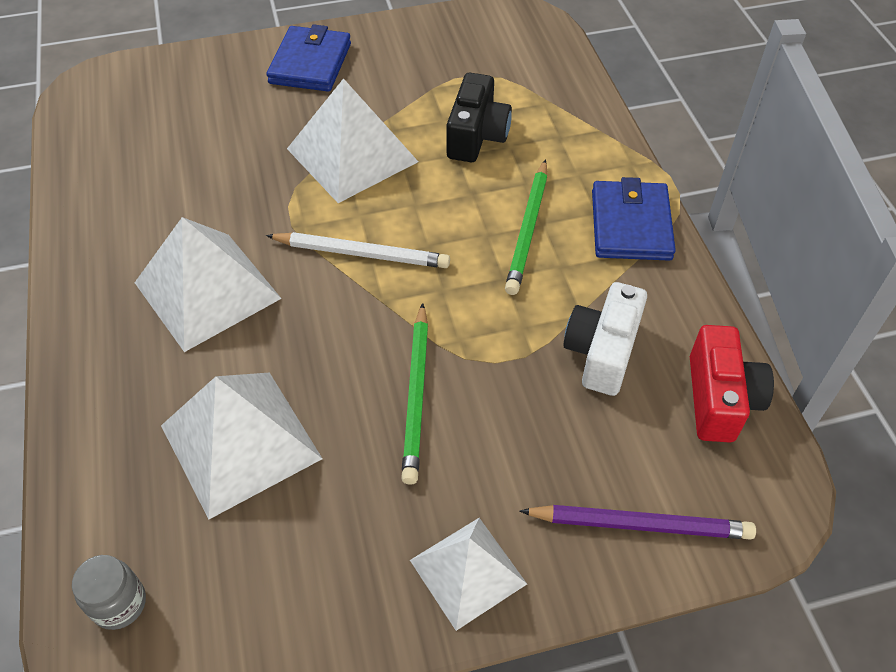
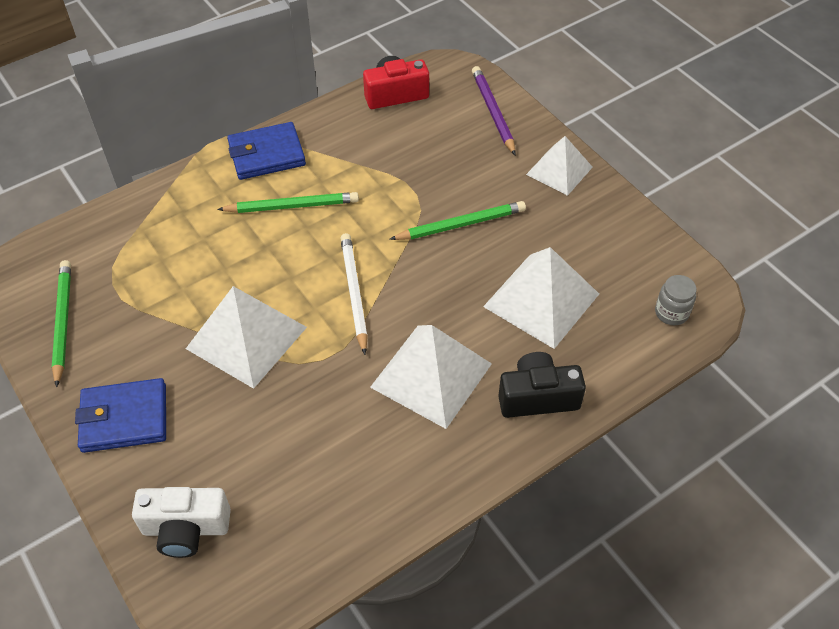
camera: 110 degrees left, 0 degrees up
black camera [447,73,512,162] -> black camera moved to [498,352,586,418]
white camera [563,282,647,396] -> white camera moved to [132,487,231,558]
none -> green pencil [52,260,71,388]

